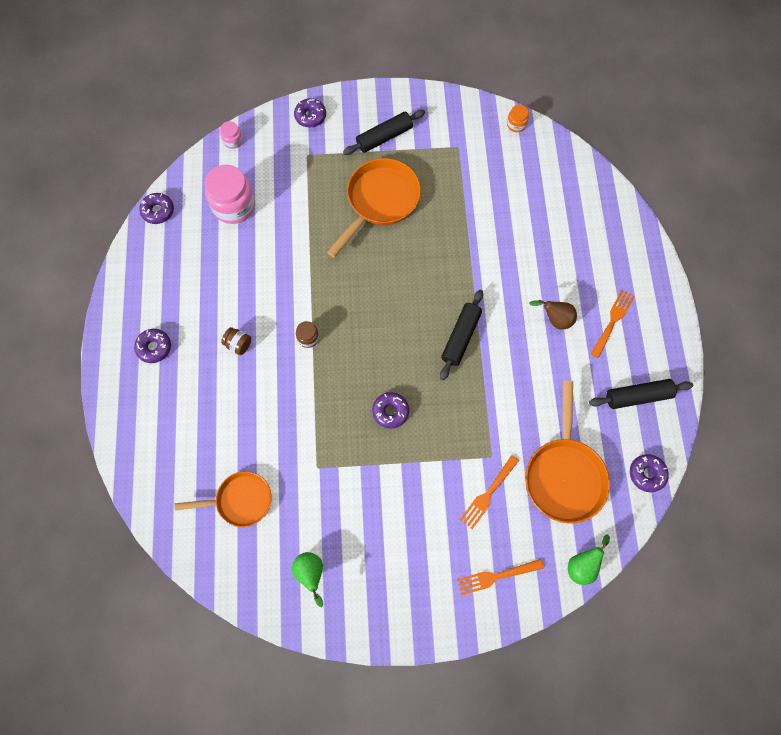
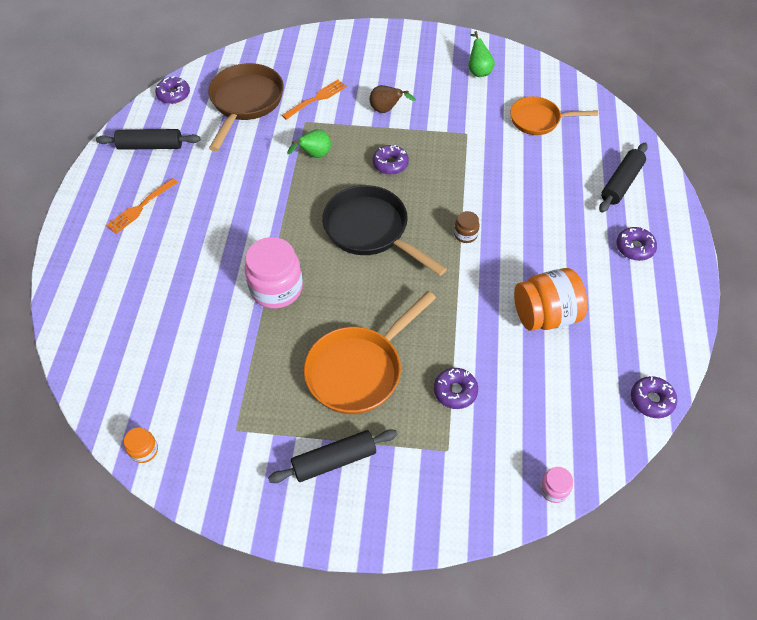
camera: 170 degrees left, 15 degrees down
pink jar [205,165,255,224] -> pink jar moved to [245,237,303,309]
brown jar [221,327,251,355] -> none
purple donut [294,98,326,128] -> purple donut moved to [434,368,478,409]
black rolling pin [440,290,483,380] -> black rolling pin moved to [599,143,648,213]
orange fork [457,559,544,595] -> none
orange pan [525,381,610,524] -> brown pan [208,63,284,151]
brown pear [529,300,577,329] -> brown pear moved to [369,85,416,113]
green pear [568,534,610,585] -> green pear moved to [287,129,331,158]
none -> black pan [322,185,447,276]
none -> orange jar [514,268,588,331]

